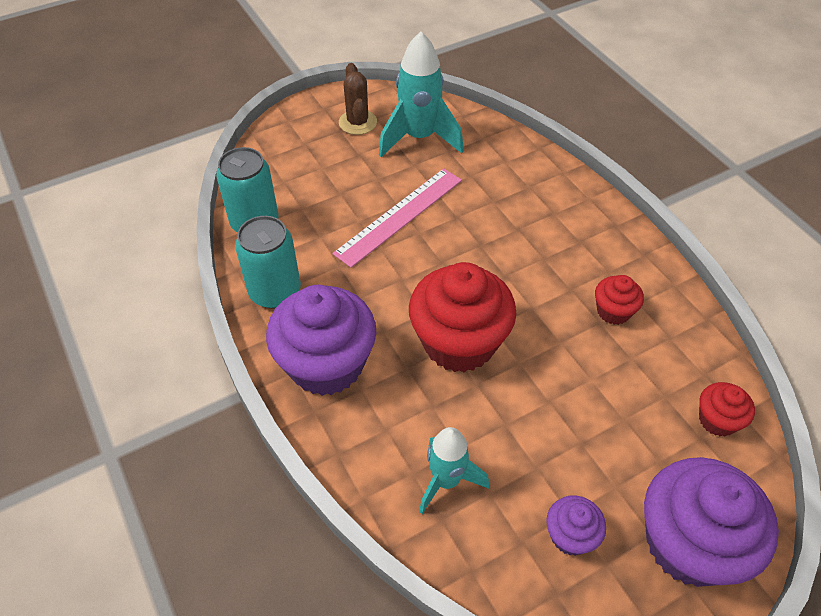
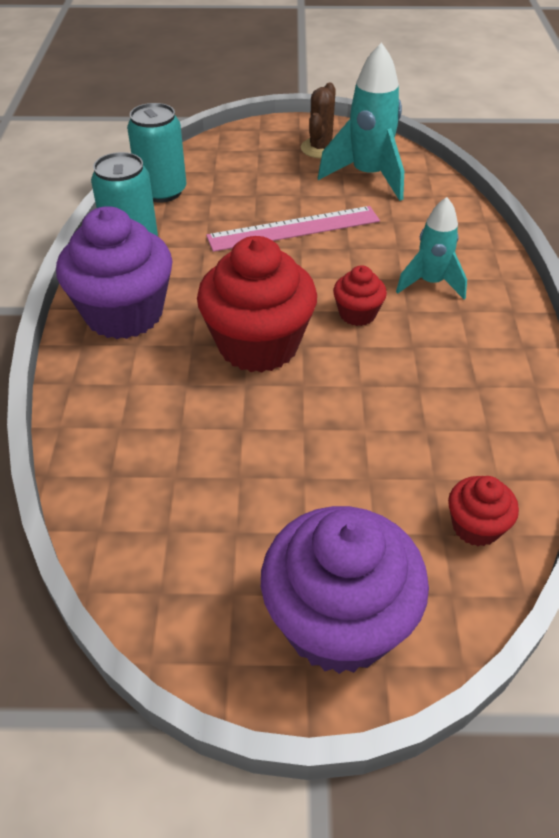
camera: 30 degrees right, 5 degrees down
turquoise rocket [419,427,489,514] -> turquoise rocket moved to [396,197,467,299]
purple cupcake [546,496,606,556] -> none
red cupcake [595,275,644,325] -> red cupcake moved to [333,265,387,326]

